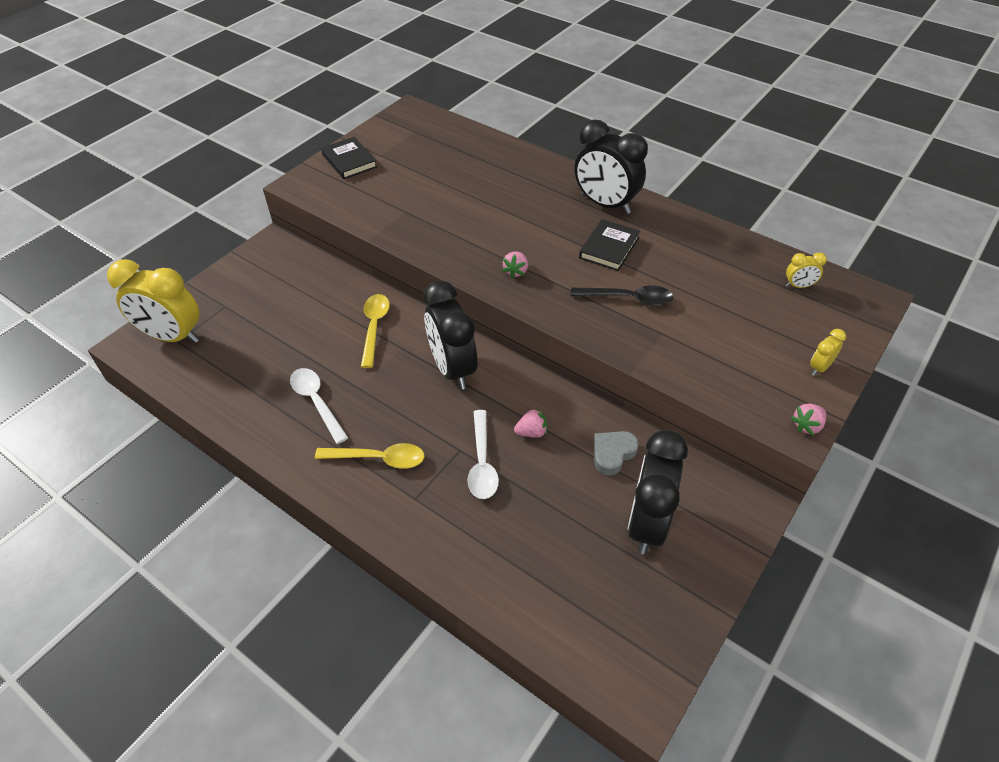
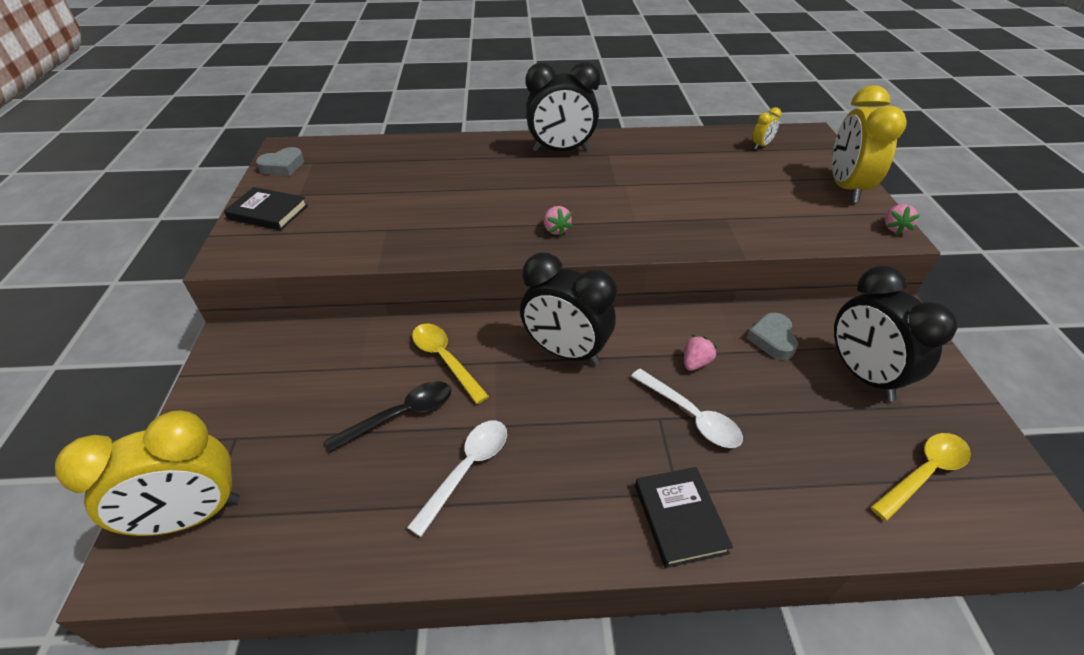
camera: 40 degrees left, 5 degrees down
white spoon [290,368,348,444] -> white spoon turned 105 degrees clockwise [407,420,507,537]
yellow spoon [315,443,425,469] -> yellow spoon moved to [871,433,971,521]
black spoon [571,286,673,306] -> black spoon moved to [325,381,451,452]
black book [579,219,640,271] -> black book moved to [635,467,733,568]
yellow clock [810,329,846,376] -> yellow clock [832,85,907,203], size x2.30
none -> grey heart [256,147,304,176]

